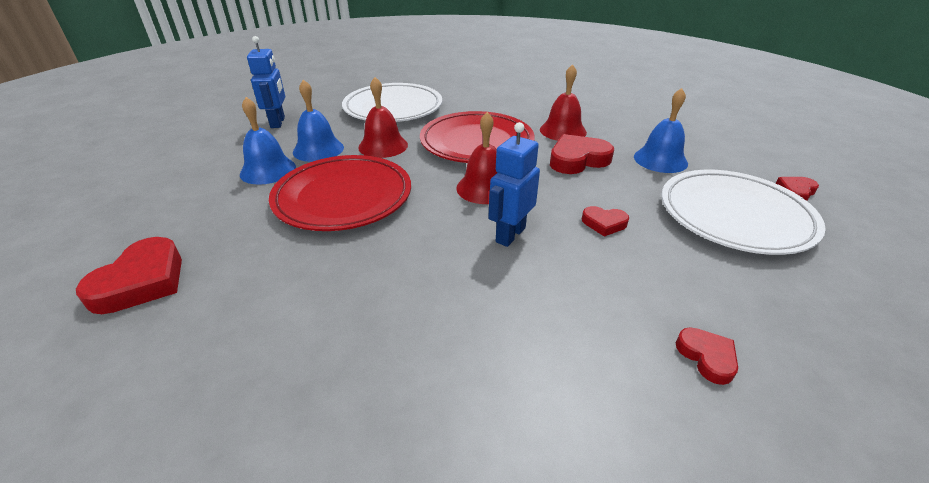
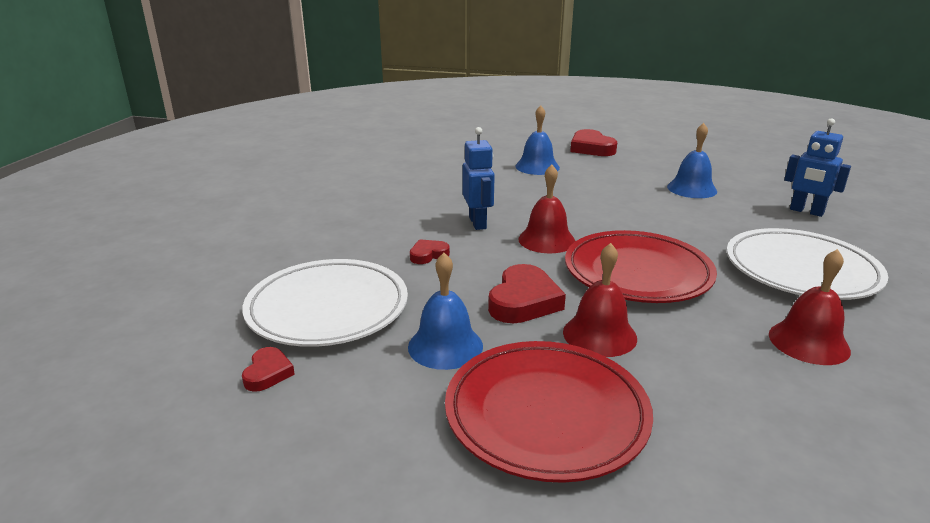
camera: 135 degrees right, 10 degrees down
red plate [269,155,411,231] -> red plate moved to [445,341,653,483]
blue bell [293,80,344,162] -> blue bell moved to [515,106,560,175]
red bell [358,77,408,158] -> red bell moved to [769,249,851,365]
red heart [676,327,738,385] -> none

